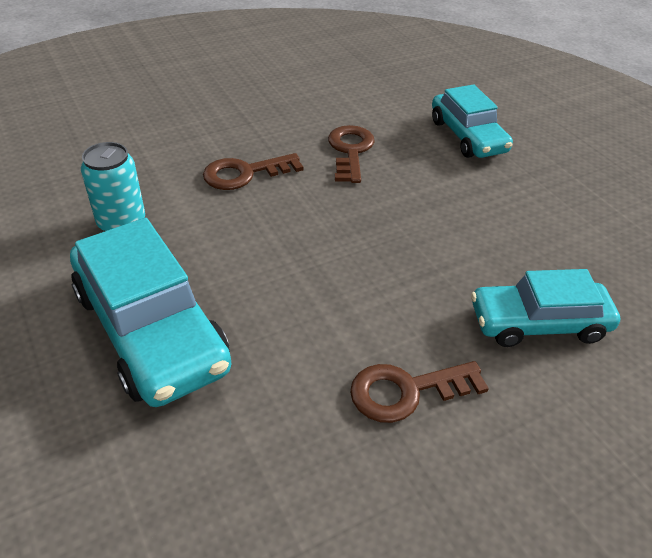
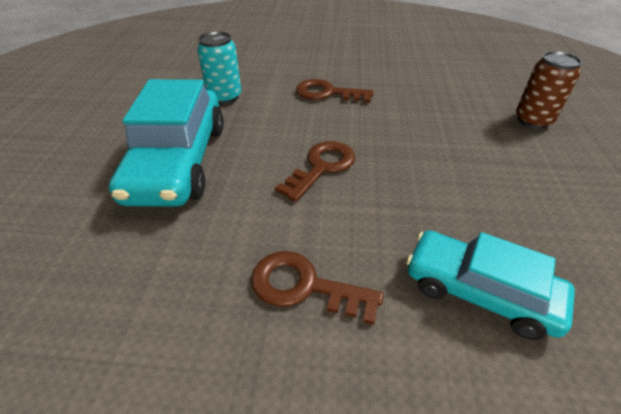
camera: 35 degrees right, 0 degrees up
brown key [328,125,375,183] -> brown key moved to [275,141,355,202]
turquoise car [432,84,513,158] -> brown can [516,51,582,129]

